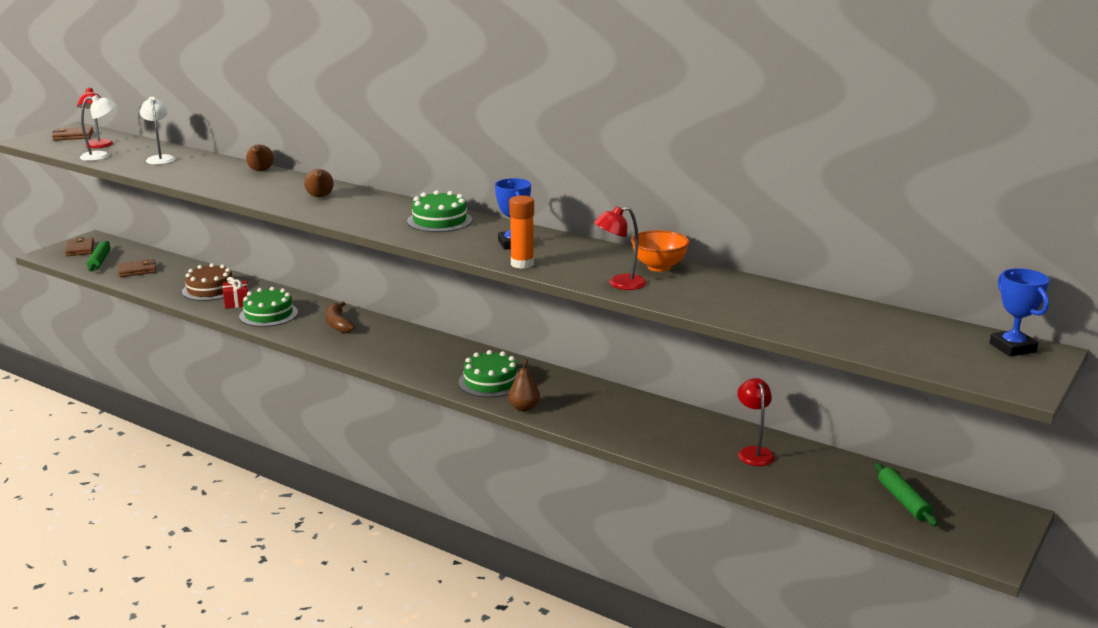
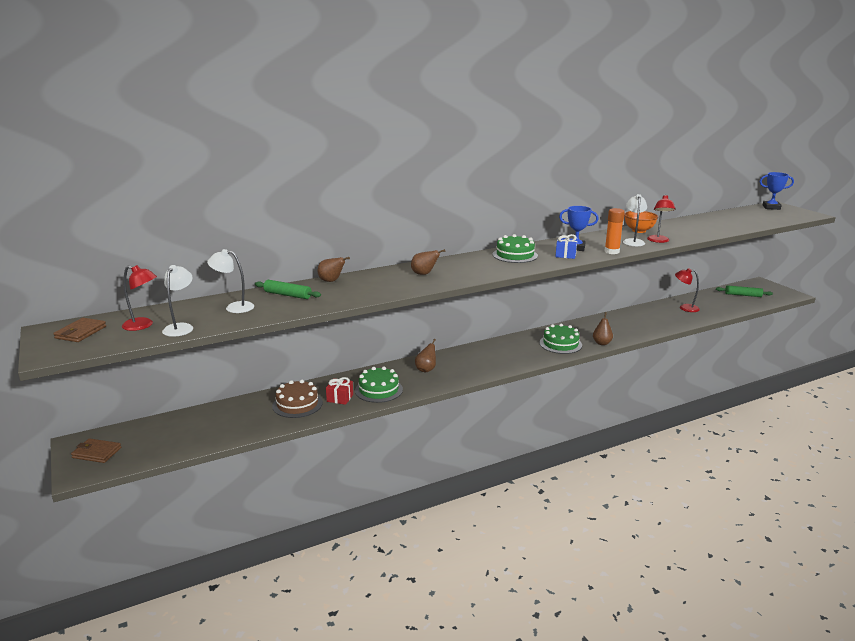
camera: 60 degrees left, 0 degrees up
green rolling pin [87,241,111,271] -> green rolling pin moved to [255,280,321,299]
brown wallet [117,259,157,277] -> none
brown banana [326,301,355,333] -> brown pear [415,339,436,372]
none -> blue gift [555,234,577,259]
none -> white lamp [623,194,647,246]

